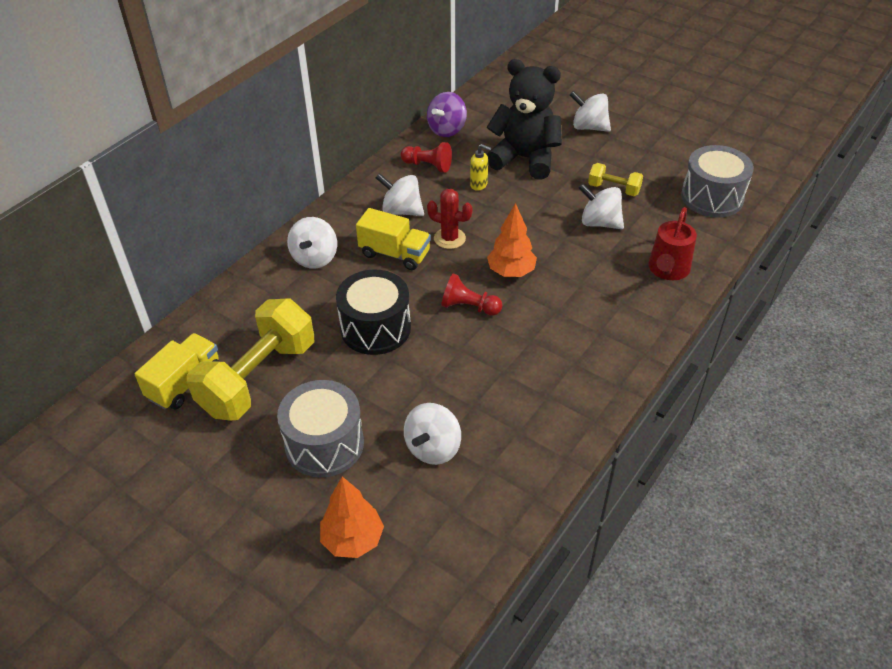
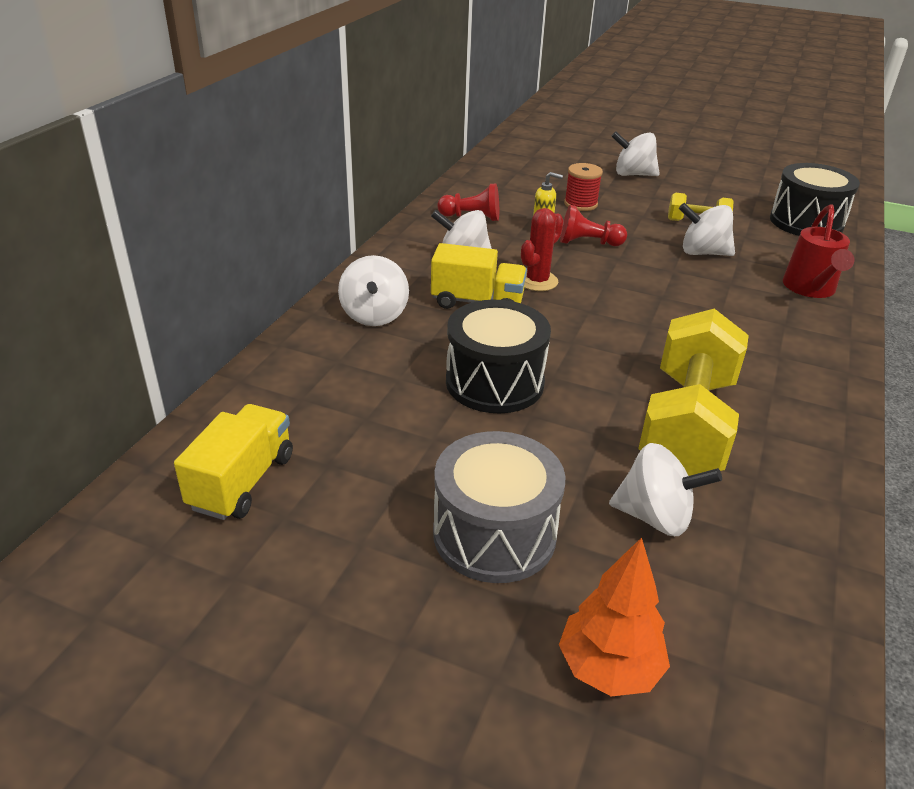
camera: 15 degrees left, 10 degrees down
yellow dumbbell [187,299,314,421] -> yellow dumbbell moved to [638,308,749,476]
white spinning top [404,403,461,465] -> white spinning top turned 90 degrees counterclockwise [609,443,722,536]
purple spinning top [427,92,467,137] -> none
red cactus [427,189,473,249] -> red cactus turned 60 degrees counterclockwise [521,208,564,291]
red pawn [441,273,502,316] -> red pawn moved to [560,205,627,246]
black teddy bear [487,59,562,180] -> red spool [564,163,603,211]
orange tree [487,203,537,277] -> none
grey drum [681,145,754,218] -> black drum [770,163,860,236]

